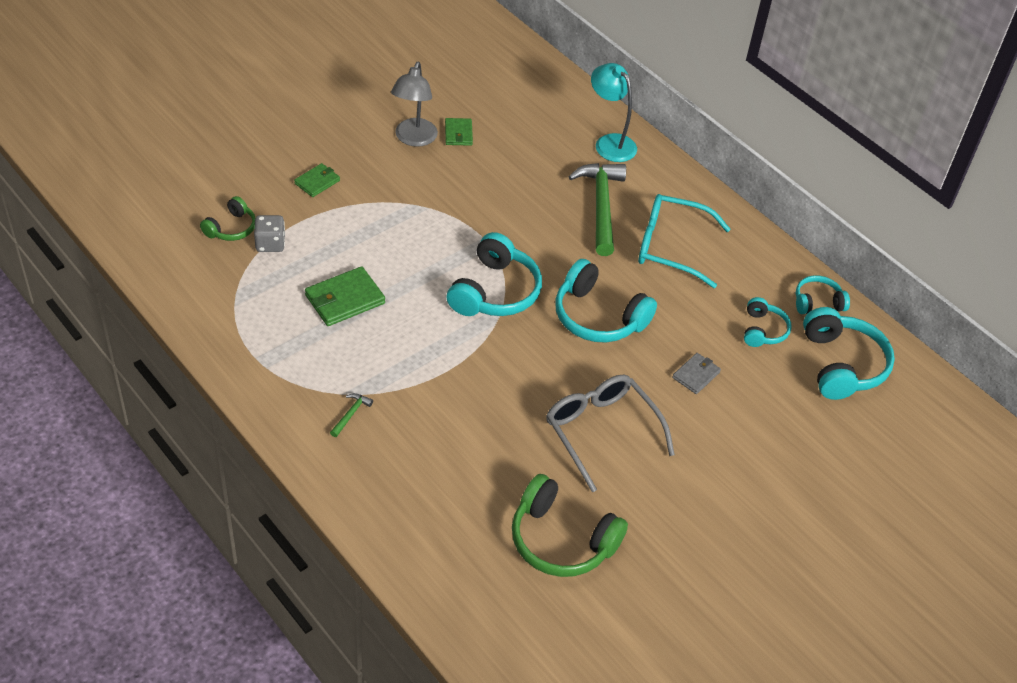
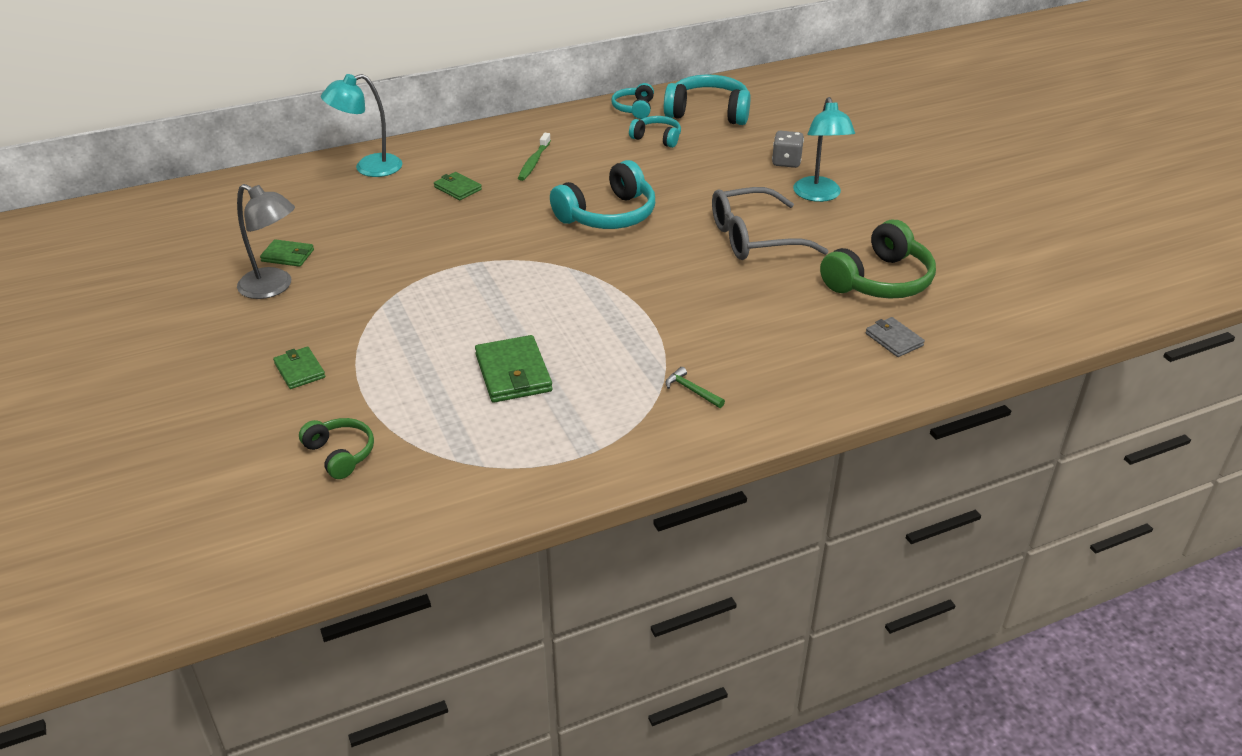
camera: 70 degrees left, 10 degrees down
grey dice [254,215,285,252] -> grey dice moved to [772,131,804,168]
turquoise headphones [447,232,542,316] -> none
green hammer [569,163,626,256] -> green wallet [434,172,482,200]
turquoise glasses [638,194,730,288] -> green toothbrush [518,133,551,181]
grey wallet [673,353,721,394] -> grey wallet moved to [865,317,925,357]
none -> turquoise lamp [793,97,855,202]

